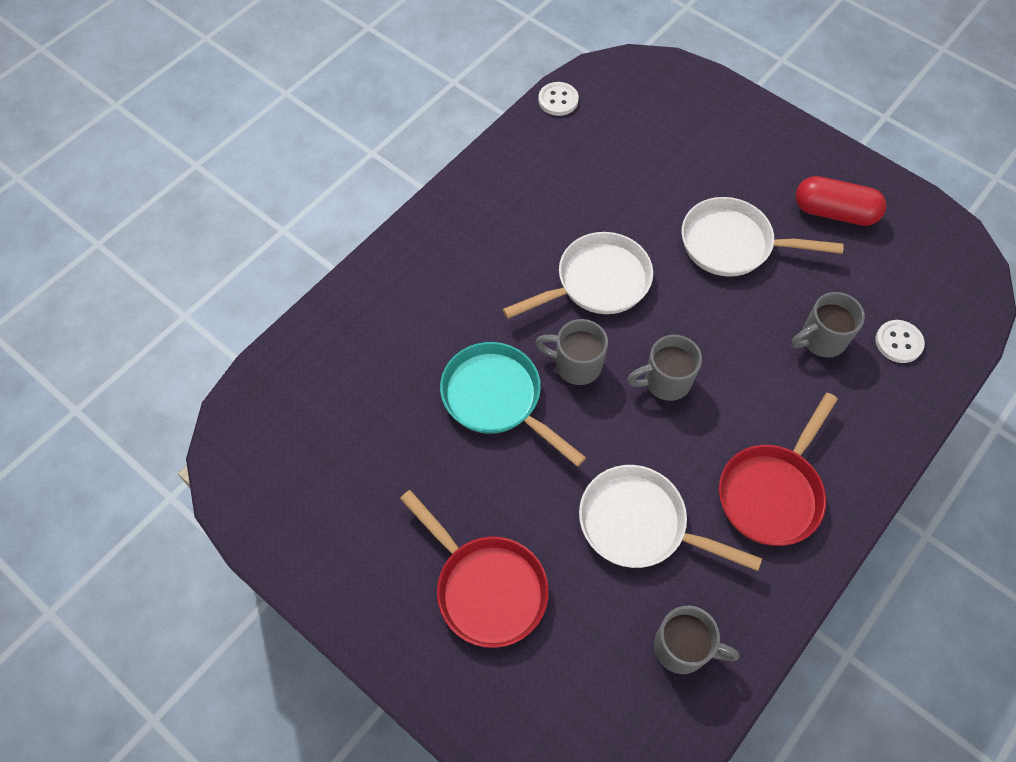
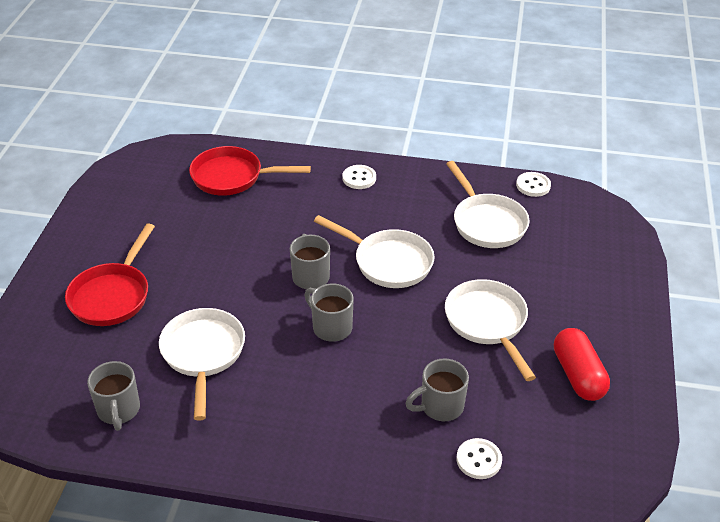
camera: 60 degrees right, 20 degrees down
turquoise pan [440,342,586,467] -> none
red pan [719,393,838,546] -> red pan moved to [189,146,311,196]
grey mug [791,292,865,358] -> grey mug turned 60 degrees counterclockwise [406,359,469,421]
none -> white button [343,165,376,189]
none -> white pan [446,161,530,248]

